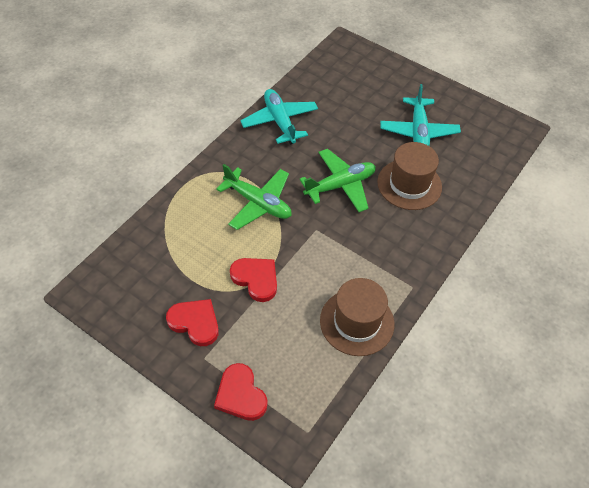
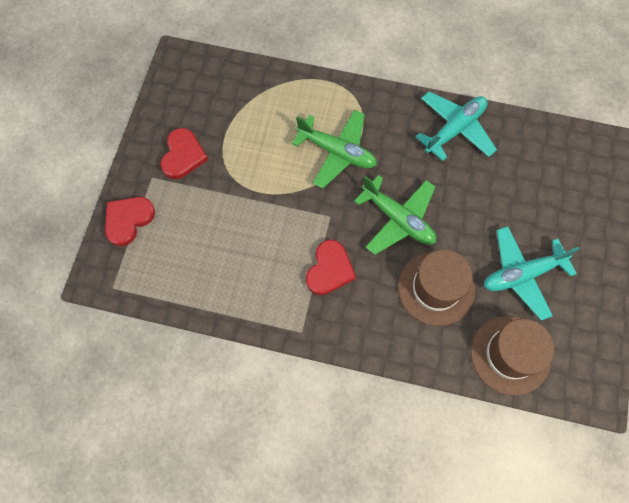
camera: 70 degrees right, 15 degrees up
green plane [216,164,292,230] -> green plane turned 75 degrees counterclockwise [292,110,377,188]
red heart [230,258,277,302] -> red heart moved to [306,240,356,295]
brown hat [320,278,394,356] -> brown hat moved to [471,316,554,396]

